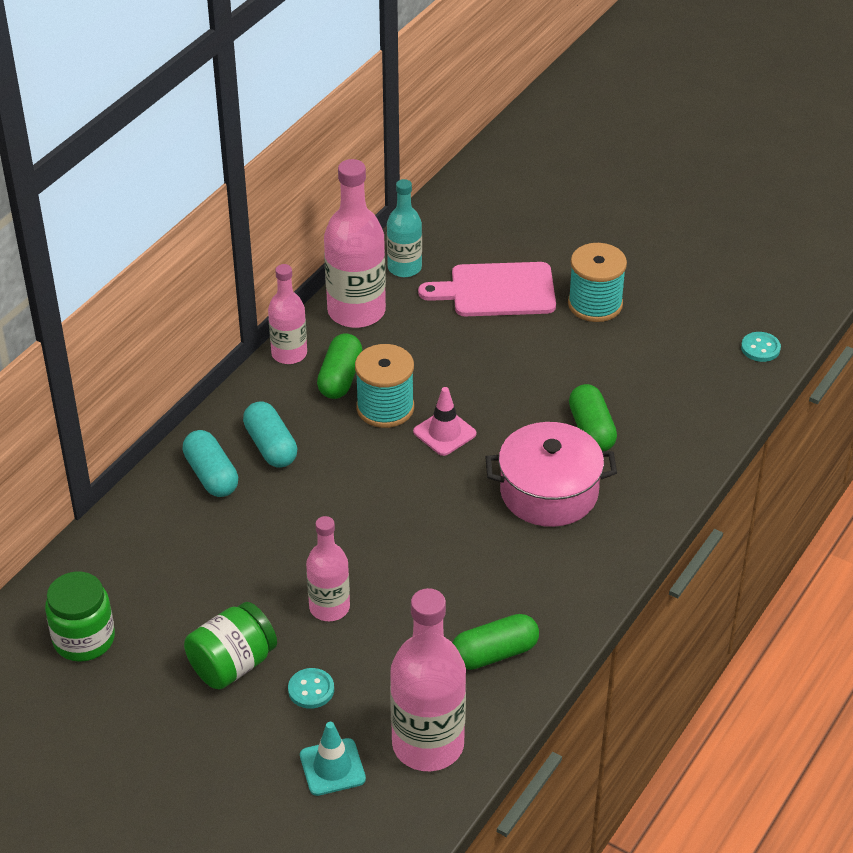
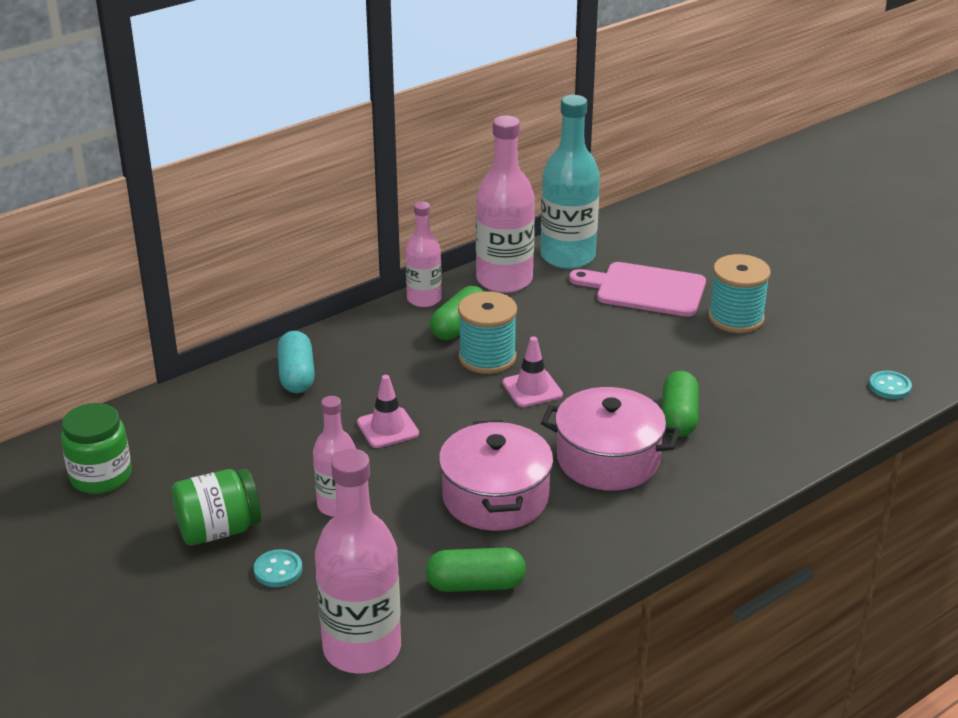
camera: 20 degrees right, 10 degrees down
turquoise capsule [243,401,297,468] -> none
turquoise traffic cone [300,722,366,796] -> none
turquoise bottle [387,179,422,277] -> turquoise bottle [541,95,600,269], size x1.66
none -> pink traffic cone [357,375,419,448]
none -> pink pot [439,420,553,531]

